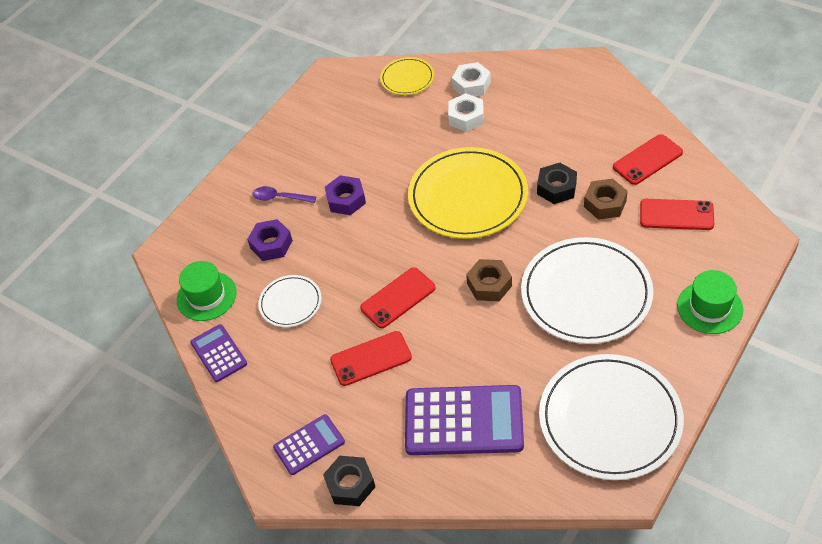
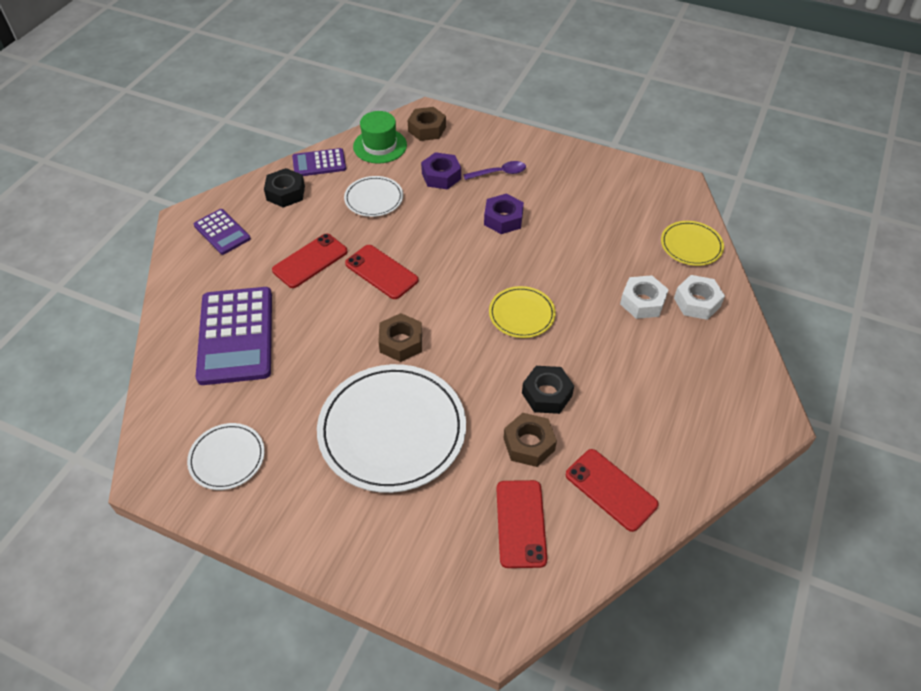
camera: 75 degrees right, 0 degrees up
purple calculator [190,324,247,382] -> purple calculator turned 150 degrees counterclockwise [292,148,346,176]
purple spoon [252,186,316,203] -> purple spoon turned 75 degrees clockwise [463,161,526,180]
black nut [323,456,375,506] -> black nut moved to [264,168,305,208]
red phone [330,331,412,386] -> red phone turned 75 degrees clockwise [272,234,348,288]
yellow plate [408,147,528,239] -> yellow plate [489,286,556,338], size x0.50
white plate [539,354,684,480] -> white plate [187,423,265,490], size x0.50
green hat [677,270,743,334] -> none
none -> brown nut [408,107,446,141]

